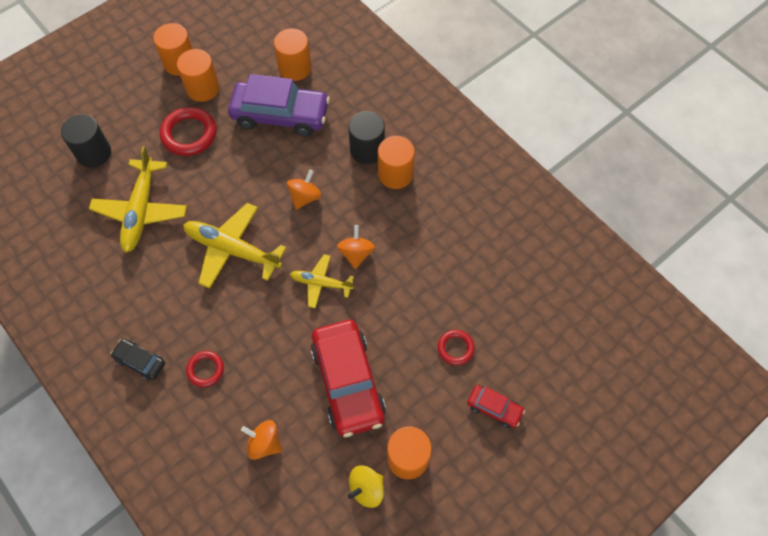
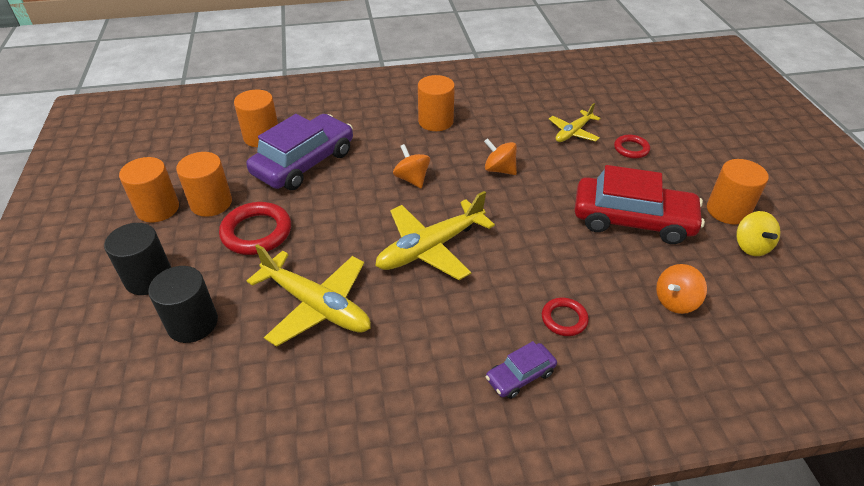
camera: 60 degrees left, 20 degrees down
black car [110,339,165,380] -> purple car [486,341,557,399]
yellow plane [290,254,354,308] -> yellow plane moved to [549,103,601,142]
black cylinder [348,111,385,164] -> black cylinder moved to [104,223,171,295]
red car [467,385,525,428] -> none

